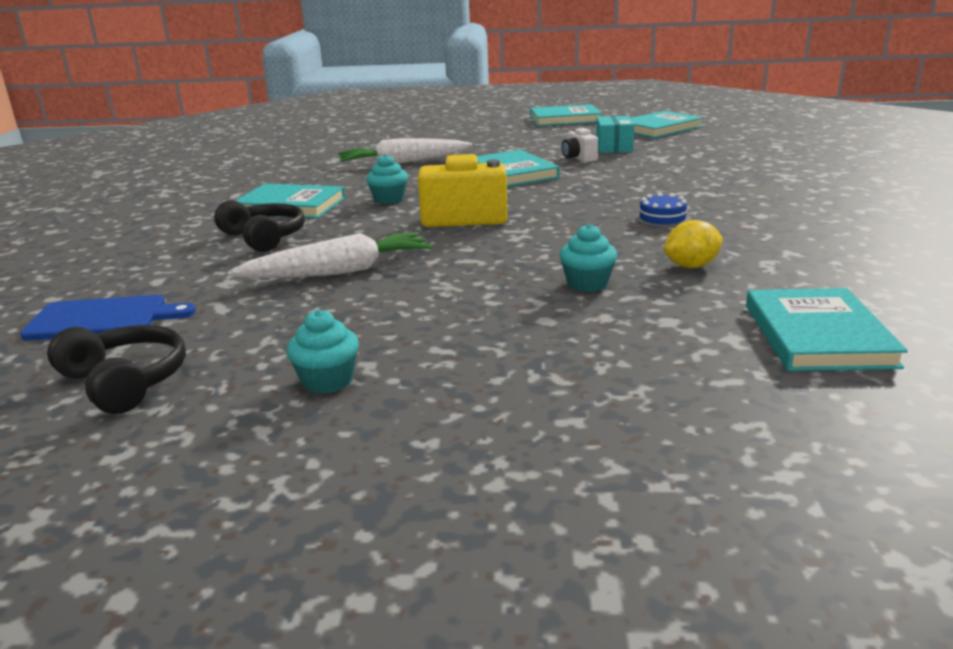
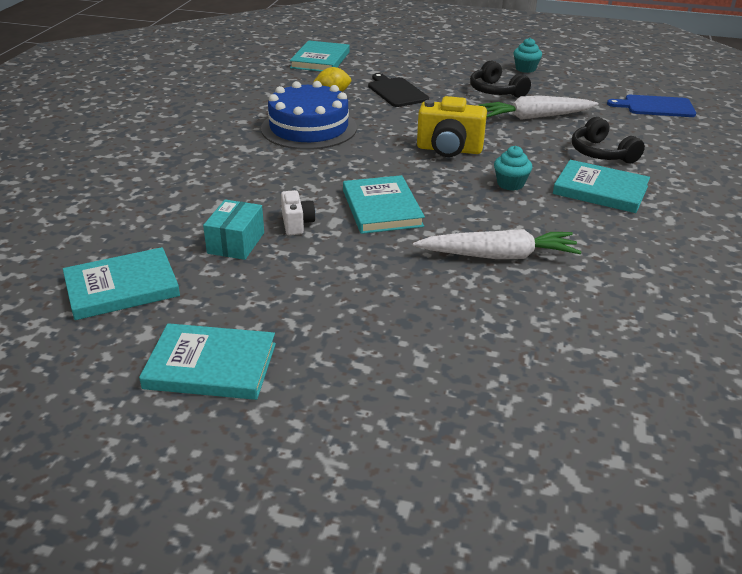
camera: 170 degrees left, 10 degrees up
black headphones [47,325,186,414] -> black headphones moved to [470,61,531,98]
turquoise cupcake [559,224,617,292] -> black cutting board [368,73,429,107]
blue cake [635,192,691,228] -> blue cake [261,81,357,150], size x2.40

